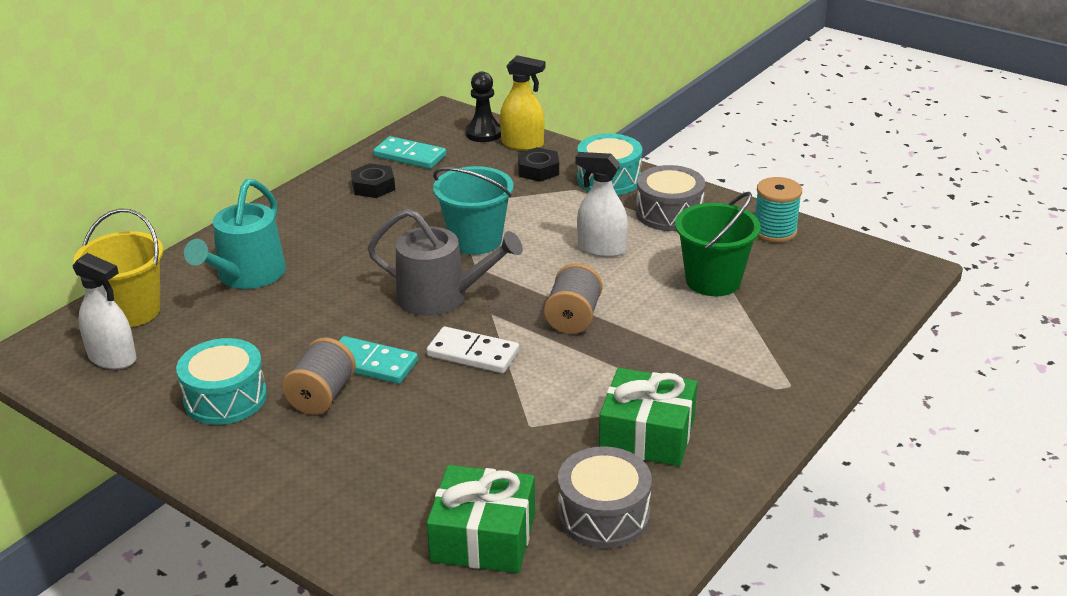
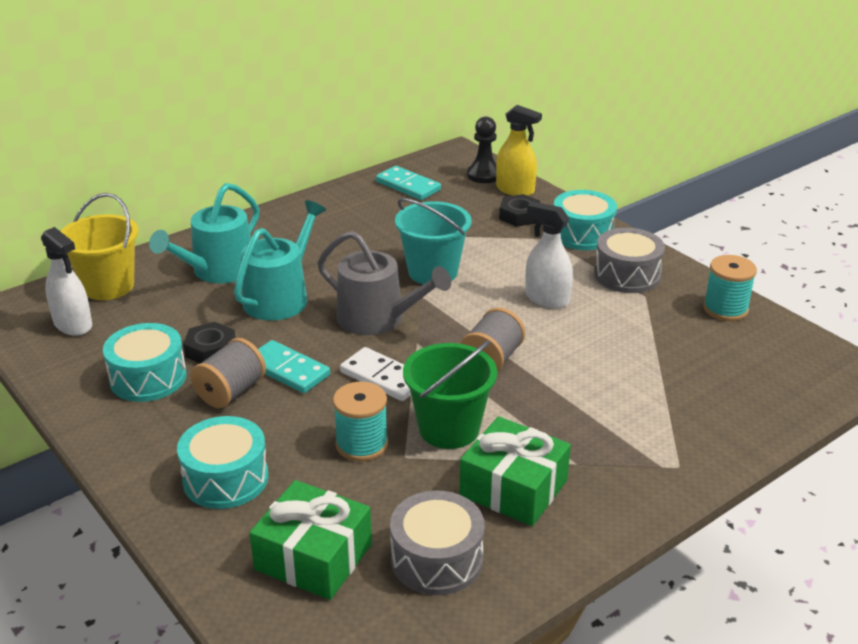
camera: 15 degrees right, 0 degrees up
black nut [351,163,395,198] -> black nut moved to [183,322,236,364]
green bucket [675,192,761,296] -> green bucket moved to [403,340,497,449]
none -> turquoise drum [177,416,268,509]
none -> turquoise watering can [234,200,326,321]
none -> turquoise spool [333,382,388,461]

